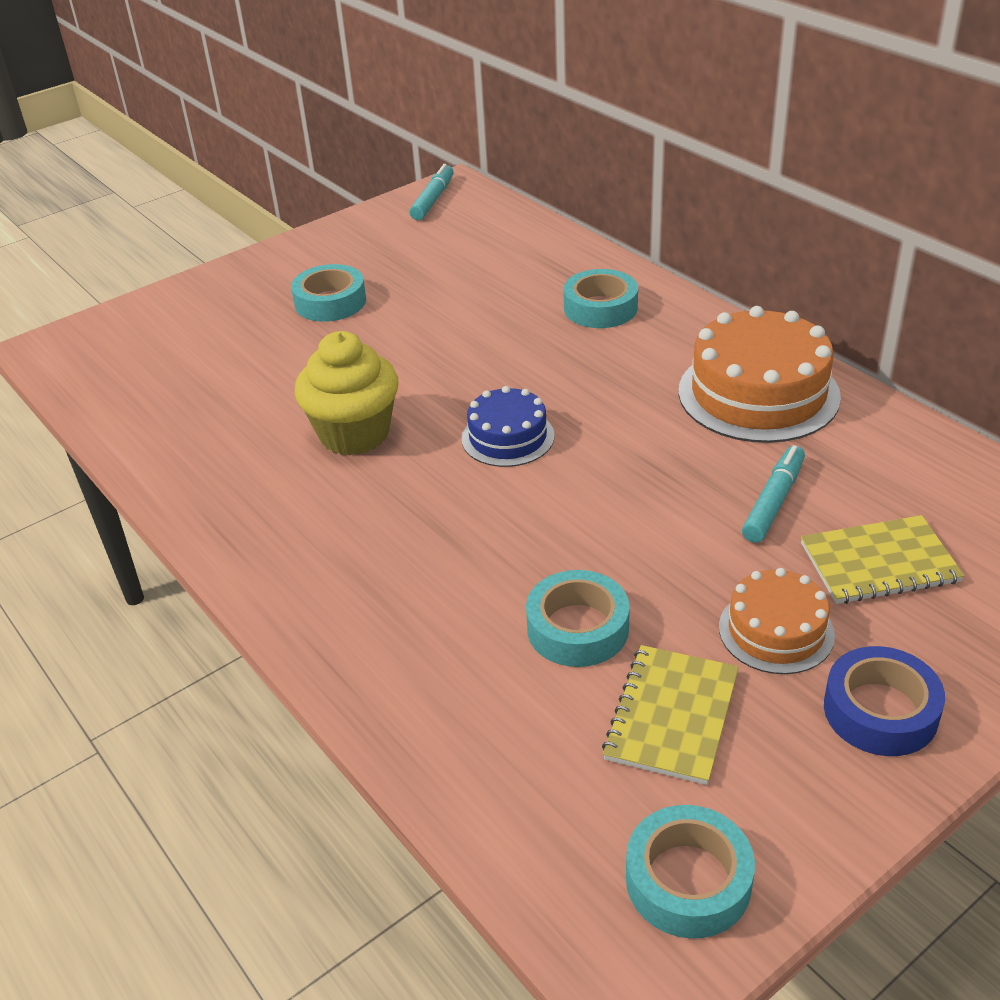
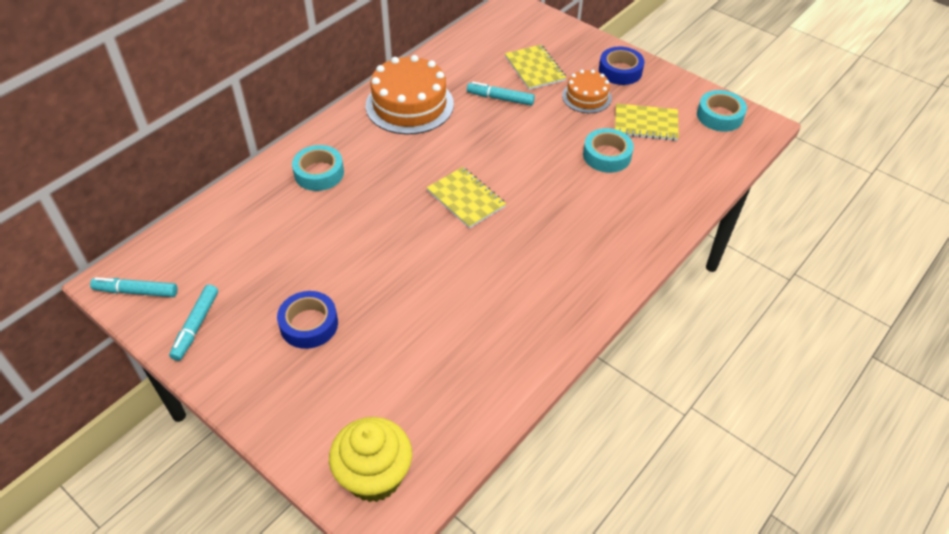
camera: 105 degrees left, 10 degrees up
turquoise tape [291,264,366,322] -> blue tape [277,291,338,349]
yellow cupcake [295,331,399,456] -> yellow cupcake moved to [329,417,412,502]
blue cake [462,386,555,467] -> yellow notebook [426,167,506,229]
none -> turquoise marker [169,284,218,361]

